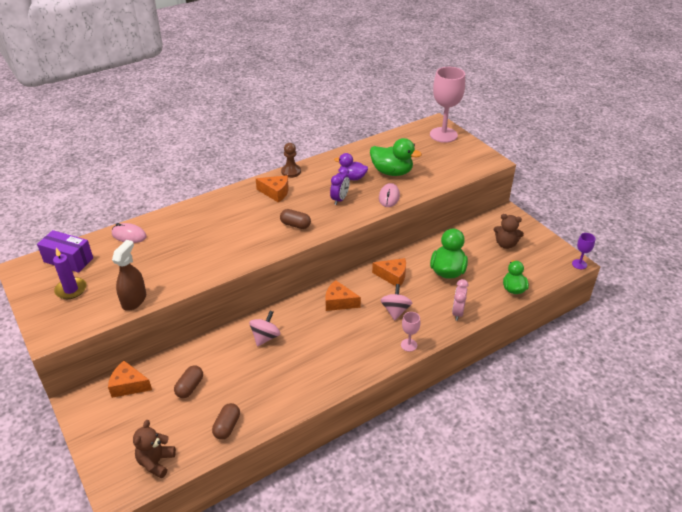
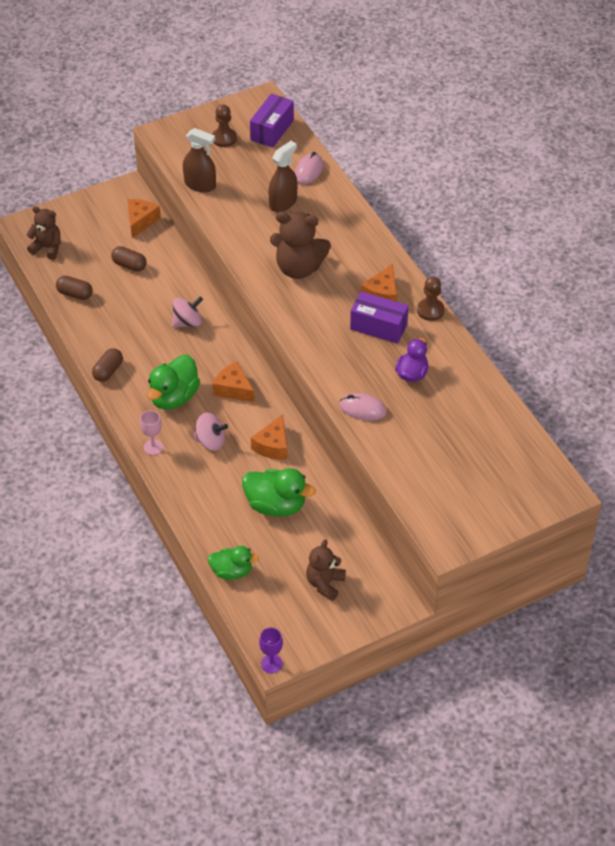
camera: 95 degrees right, 10 degrees up
purple candle [53,248,86,299] -> brown pawn [212,104,237,147]
pink spinning top [249,310,280,347] -> pink spinning top turned 60 degrees counterclockwise [172,297,203,327]
brown capsule [280,209,311,229] -> brown capsule moved to [92,348,123,382]
orange cheese [325,280,361,311] -> orange cheese turned 75 degrees counterclockwise [213,362,255,402]
purple clock [330,167,350,205] -> none
green duck [370,138,422,176] -> green duck moved to [147,355,200,410]
pink goblet [430,67,465,143] -> none
pink clock [452,279,469,321] -> none
none -> brown spray bottle [268,141,297,212]
none -> brown teddy bear [270,212,331,279]
none -> purple box [350,291,409,344]

